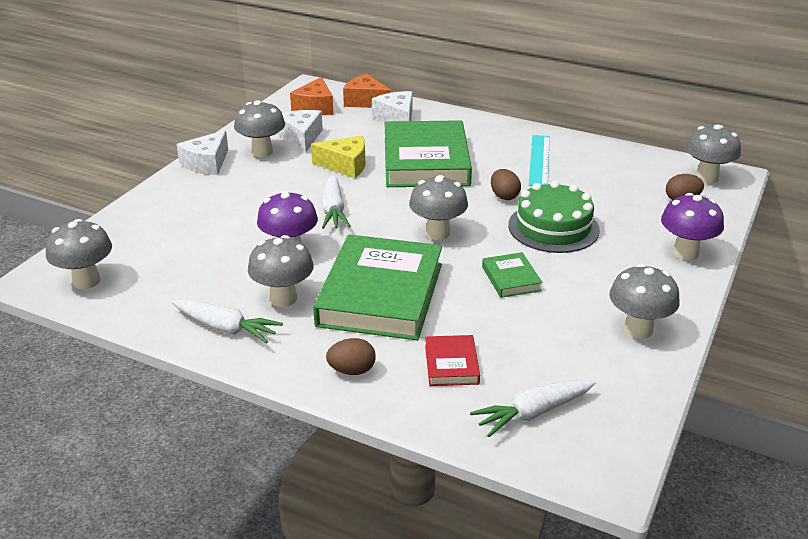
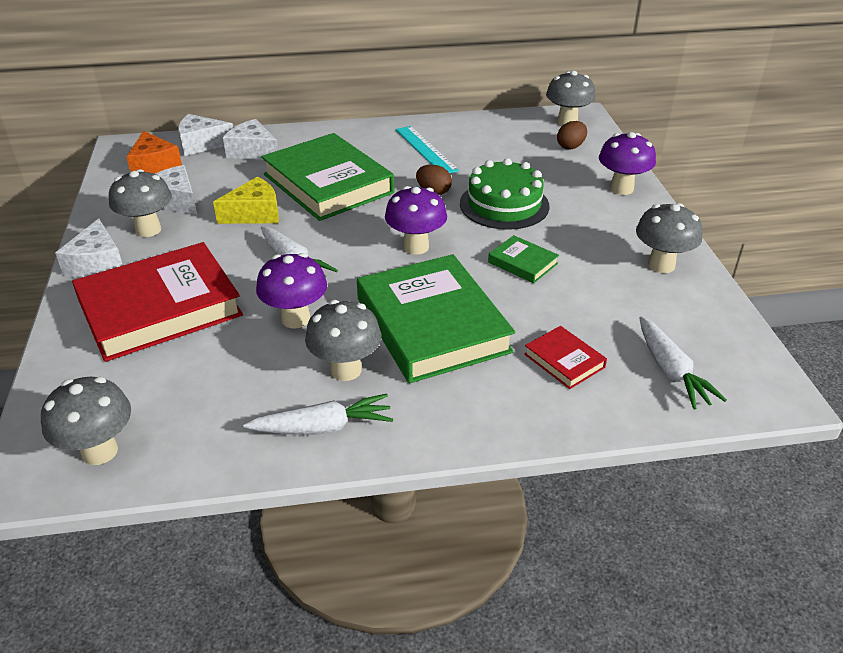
camera: 35 degrees left, 5 degrees up
brown egg [326,338,376,375] -> none
orange cheese [343,74,391,108] -> white cheese [178,114,233,156]
grey mushroom [409,175,468,240] -> purple mushroom [385,186,447,255]
white carrot [470,380,596,437] -> white carrot turned 45 degrees counterclockwise [639,316,727,409]
none -> red book [72,242,243,362]

